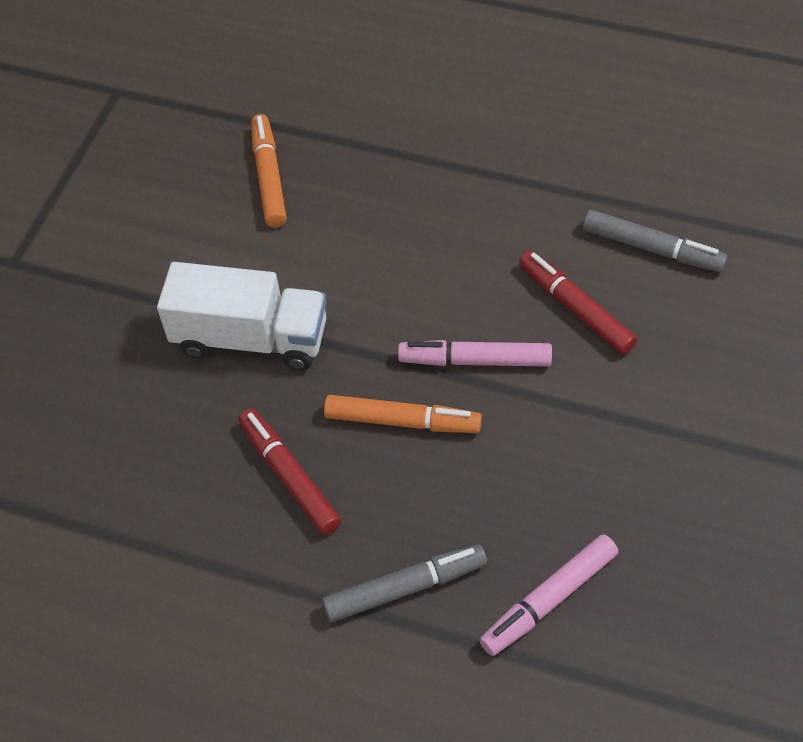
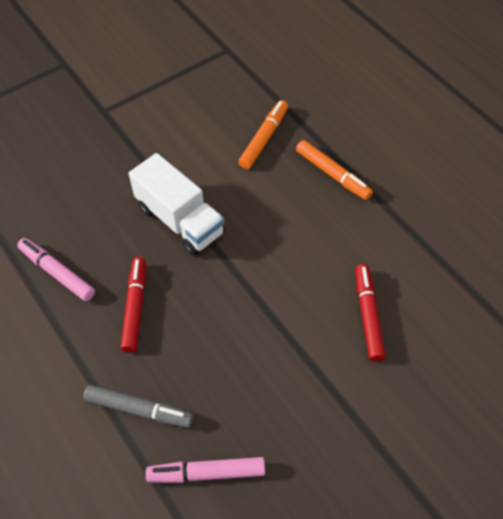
camera: 35 degrees right, 0 degrees up
orange marker [324,395,482,433] -> orange marker moved to [296,140,373,200]
pink marker [398,340,552,367] -> pink marker moved to [17,238,95,301]
grey marker [583,210,728,272] -> none

